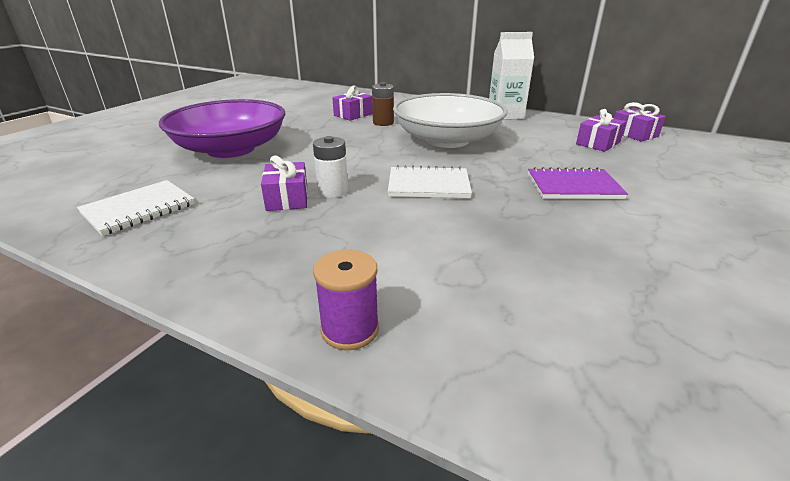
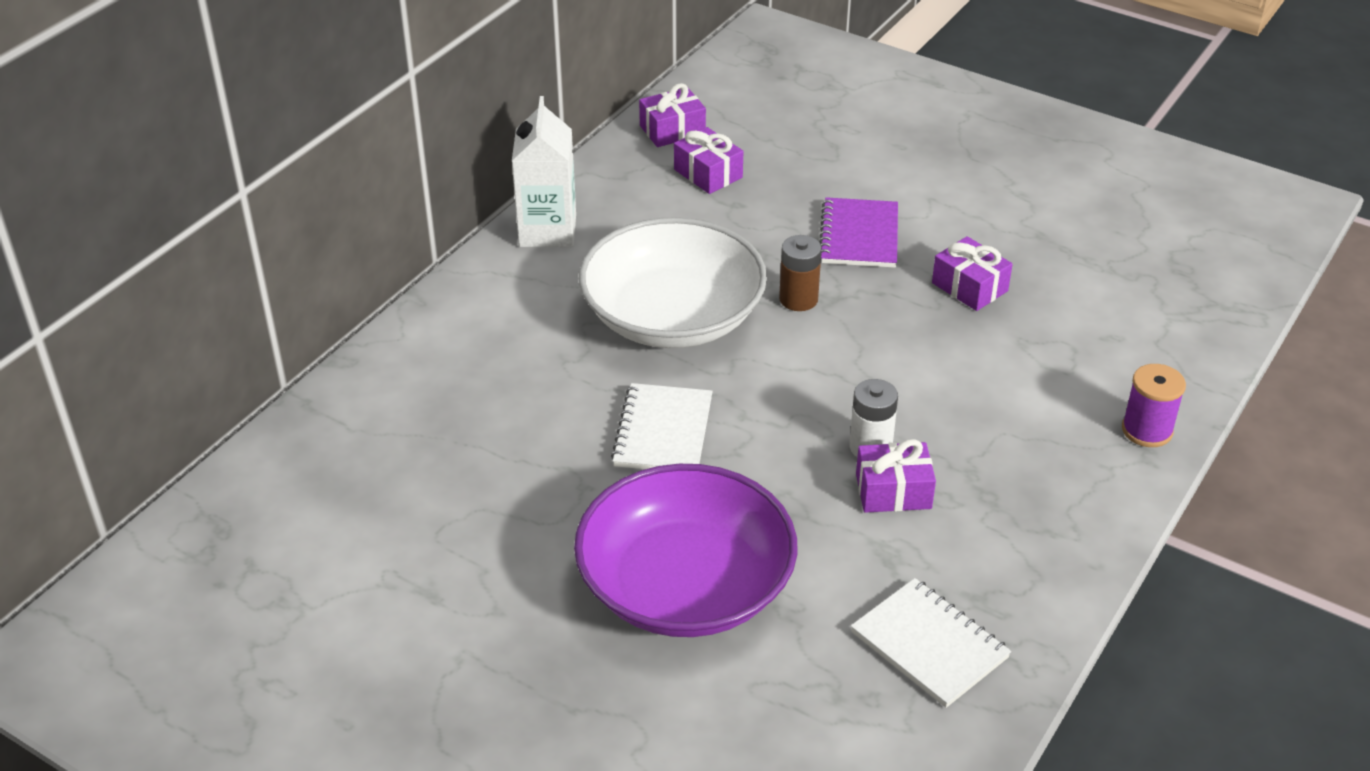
camera: 85 degrees left, 10 degrees up
purple gift [332,85,373,121] -> purple gift moved to [932,236,1013,311]
brown battery [372,82,394,126] -> brown battery moved to [779,235,822,311]
white notebook [388,165,472,198] -> white notebook moved to [611,383,713,469]

